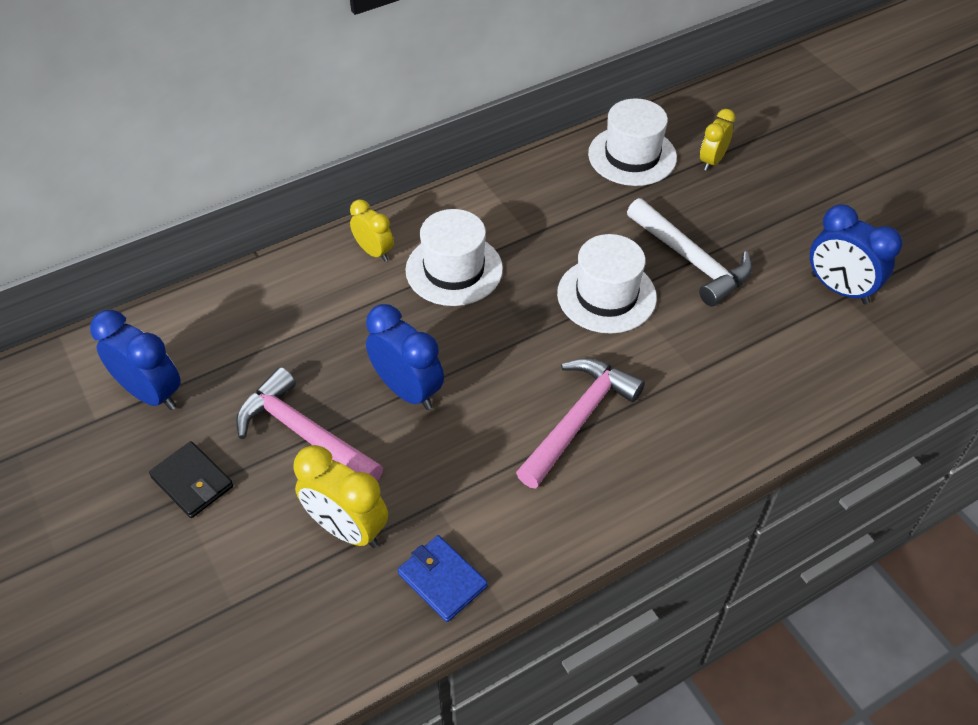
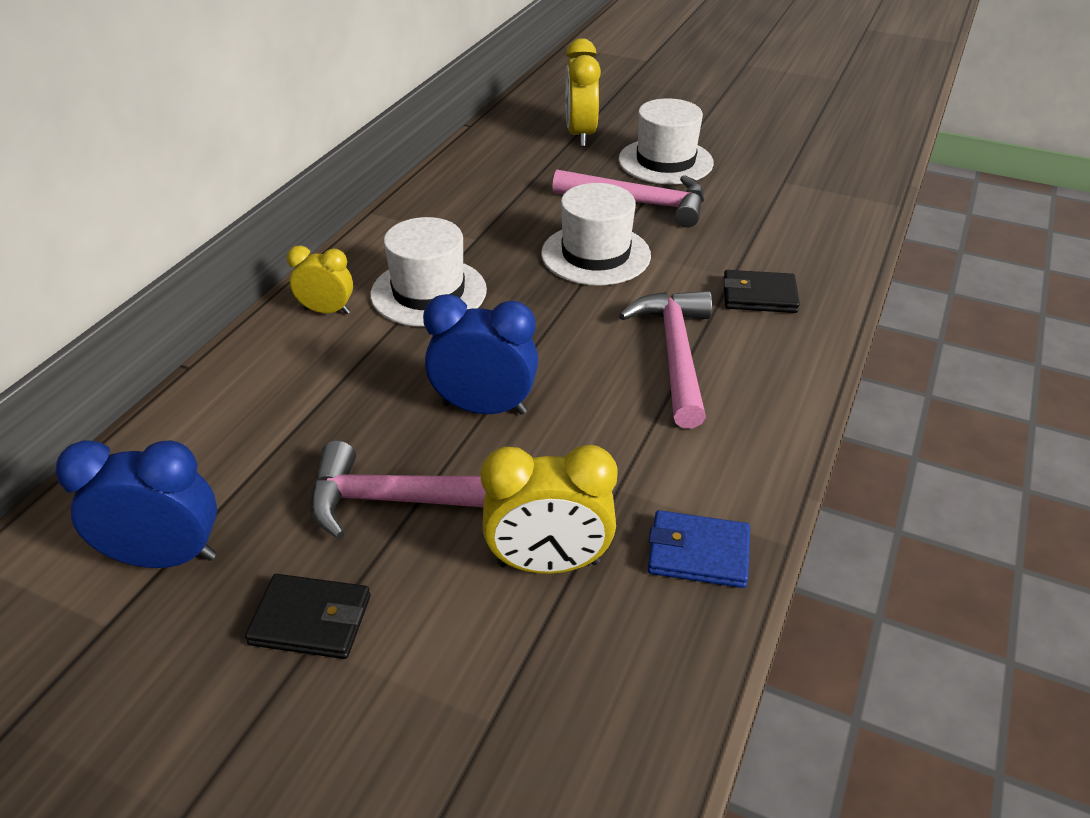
camera: 35 degrees left, 10 degrees down
white hat [588,98,677,186] -> white hat moved to [619,98,714,184]
white hammer [627,198,752,306] -> pink hammer [552,170,704,227]
yellow clock [700,109,735,171] -> yellow clock [565,38,601,147], size x1.58
blue clock [810,204,903,304] -> none
none -> black wallet [723,270,800,313]

